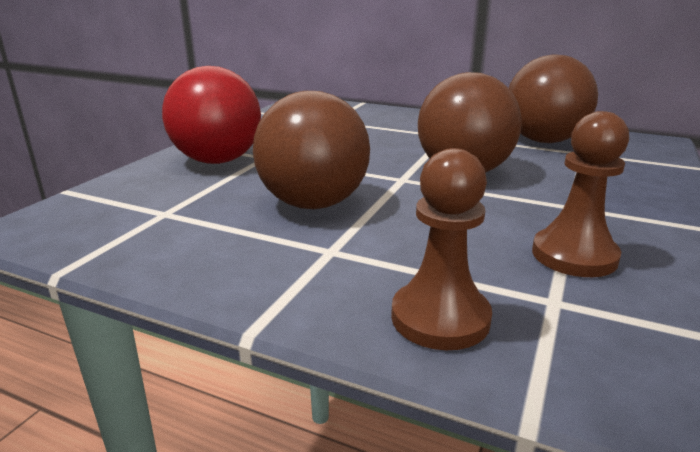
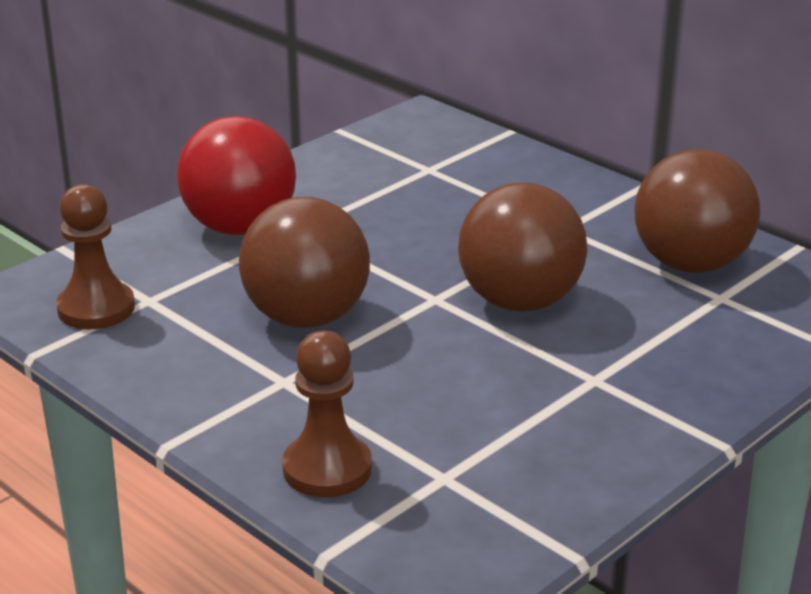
camera: 20 degrees right, 5 degrees up
brown pawn [532,111,629,277] -> brown pawn moved to [56,184,135,329]

